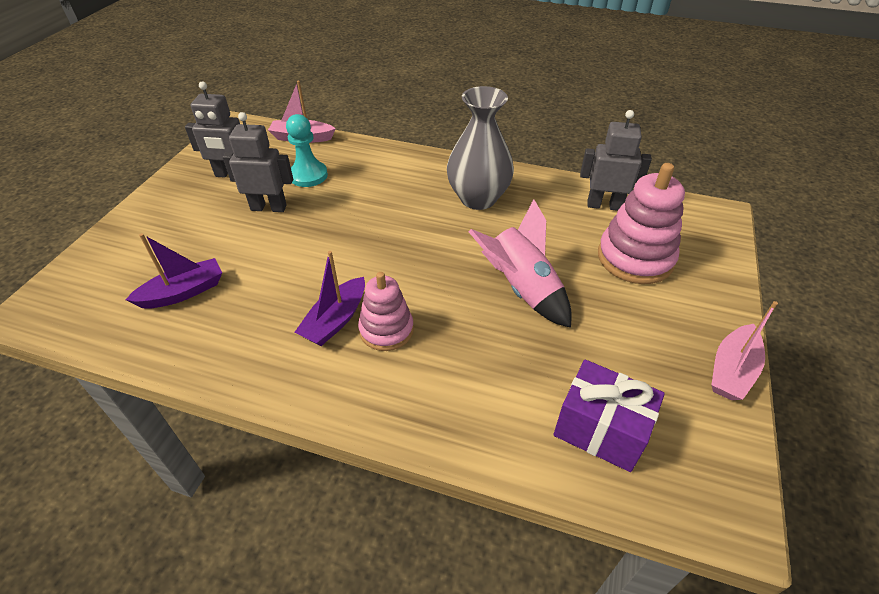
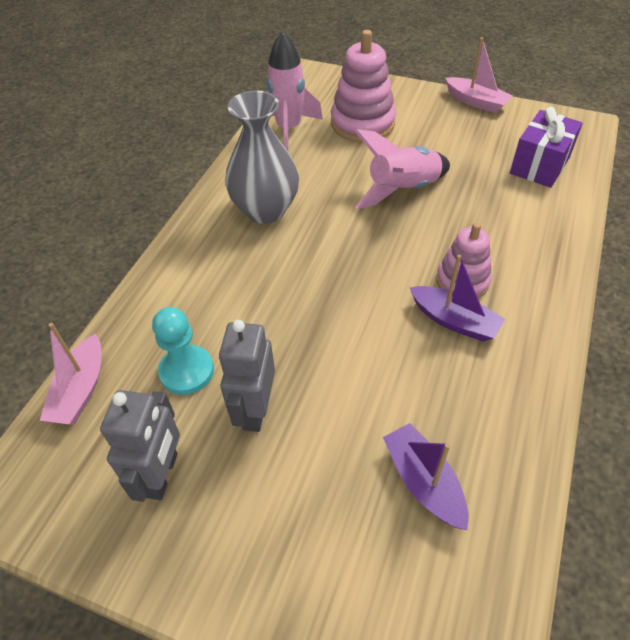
camera: 85 degrees left, 5 degrees up
grey robot [580,110,652,211] -> pink rocket [266,31,323,151]

